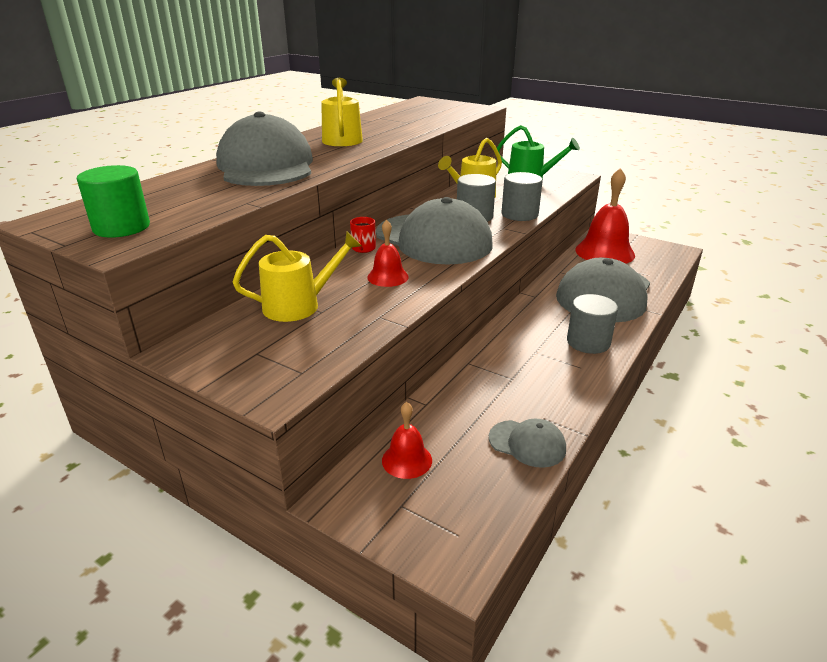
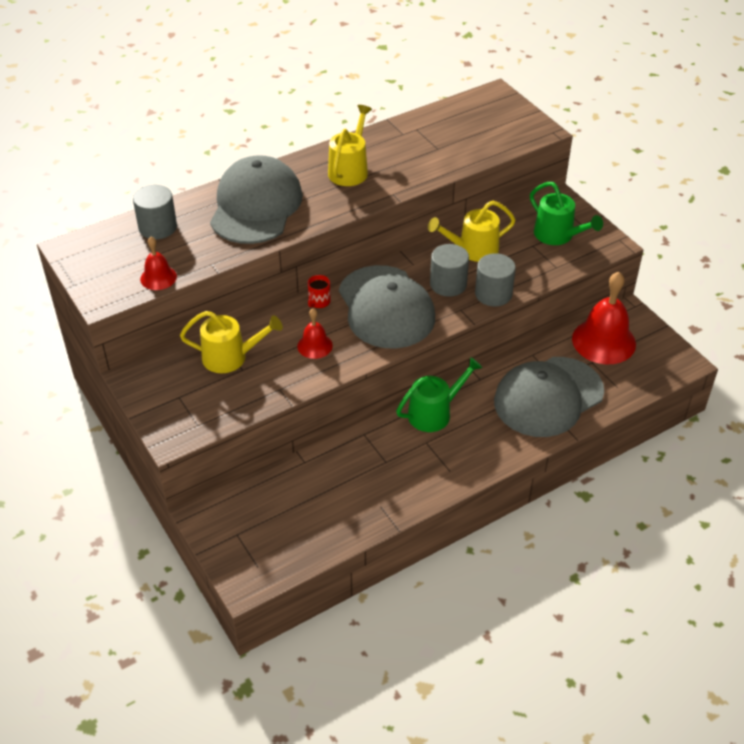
camera: 25 degrees right, 15 degrees up
green cylinder [77,165,150,238] -> none
red bell [382,402,432,479] -> red bell moved to [140,237,177,290]
grey cap [489,419,566,468] -> none
grey cylinder [567,294,618,354] -> grey cylinder moved to [133,185,177,239]
none -> green watering can [396,357,482,432]

